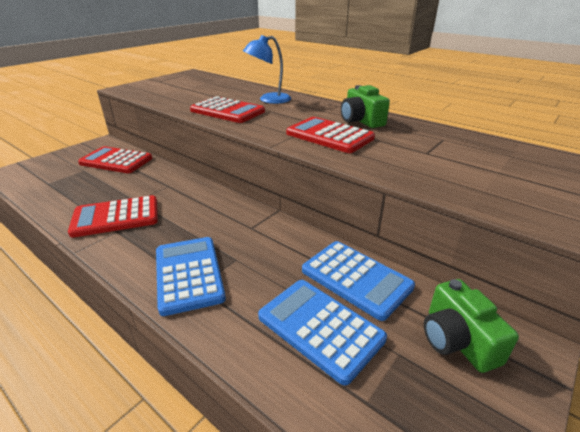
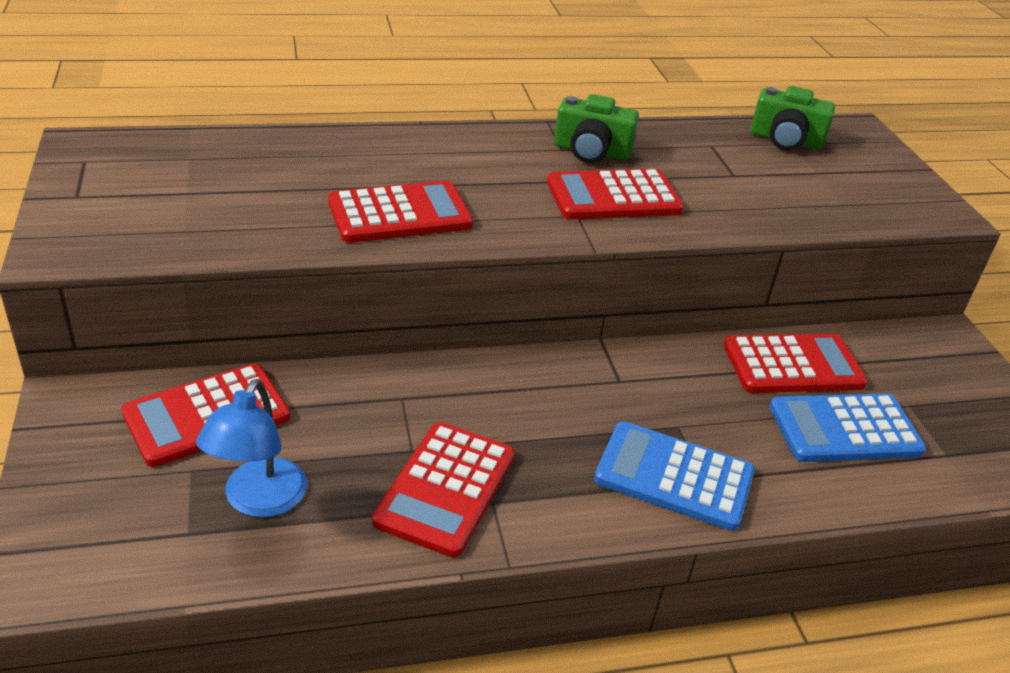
camera: 55 degrees left, 5 degrees up
blue lamp [243,35,291,104] -> blue lamp moved to [196,379,307,518]
blue calculator [302,241,415,321] -> red calculator [724,334,868,393]
green camera [424,279,519,373] -> green camera moved to [751,86,835,150]

